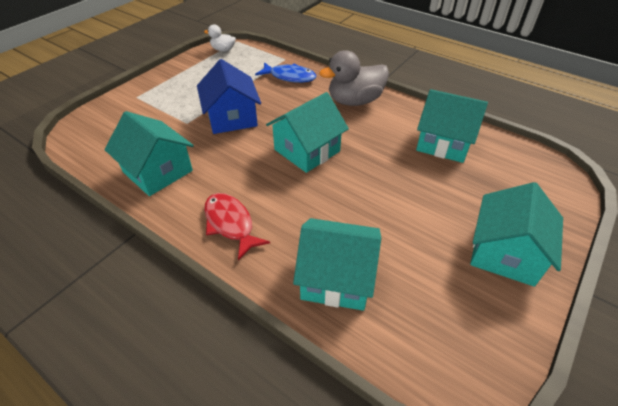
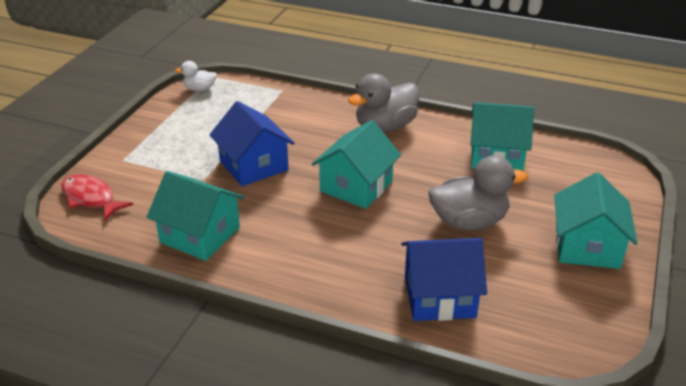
camera: 15 degrees left, 10 degrees down
red fish [204,193,270,260] -> red fish moved to [61,174,133,221]
blue fish [255,62,316,83] -> none
turquoise house [293,218,381,311] -> blue house [401,238,487,321]
none -> grey duck [429,155,528,230]

